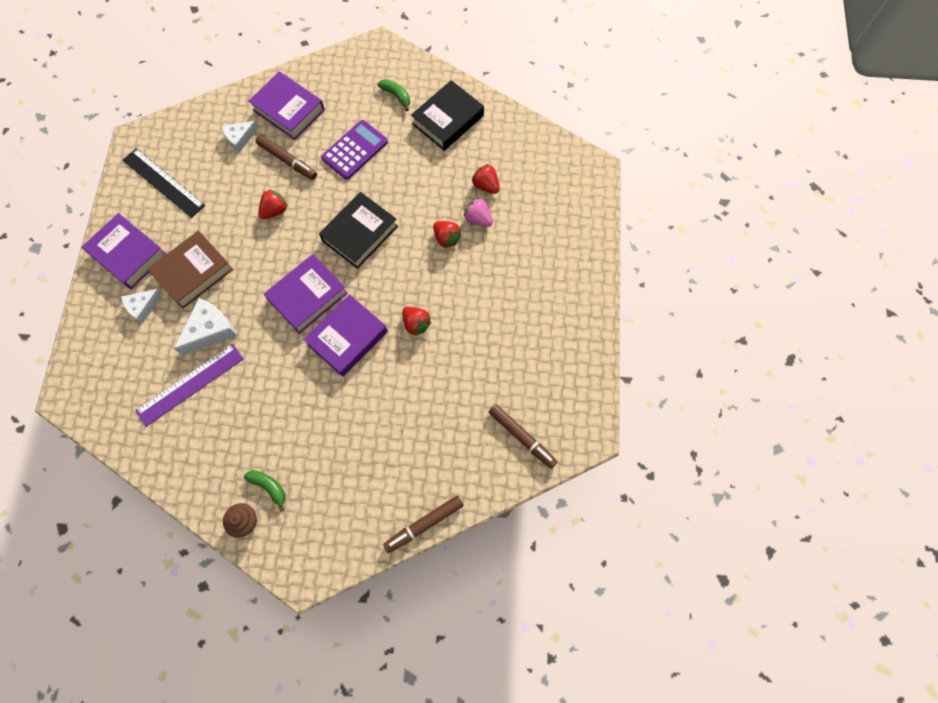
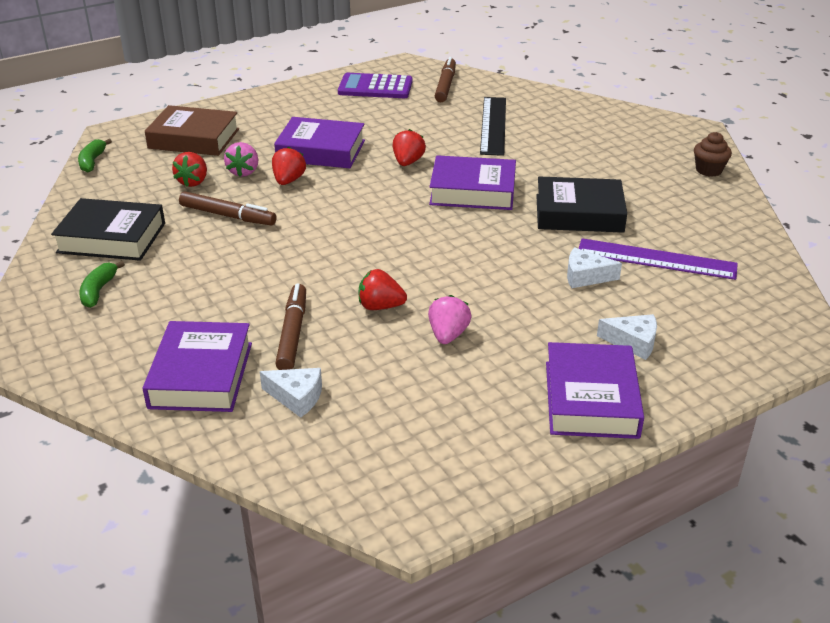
camera: 125 degrees left, 35 degrees down
black ruler [122,148,205,218] -> black ruler moved to [480,97,506,156]
brown book [147,231,233,309] -> brown book moved to [145,105,239,156]
white cheese [174,298,237,356] -> white cheese [567,247,622,288], size x0.64
green banana [244,470,286,512] -> green banana moved to [78,139,112,173]
purple book [264,254,348,334] -> purple book moved to [274,117,365,168]
black book [319,192,398,269] -> black book moved to [536,176,627,233]
purple calculator [321,120,388,180] -> purple calculator moved to [338,73,413,98]
brown marker [383,496,464,553] -> brown marker moved to [179,191,277,226]
none -> pink strawberry [428,295,472,344]

